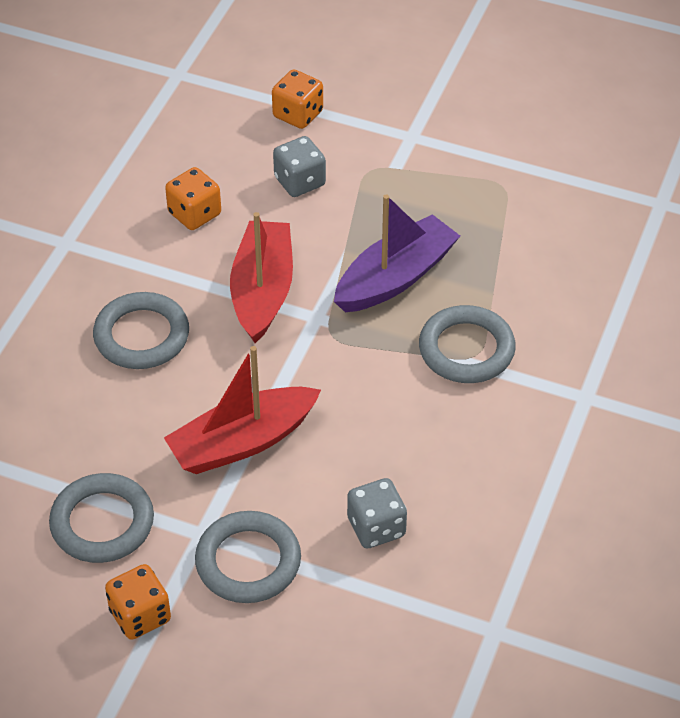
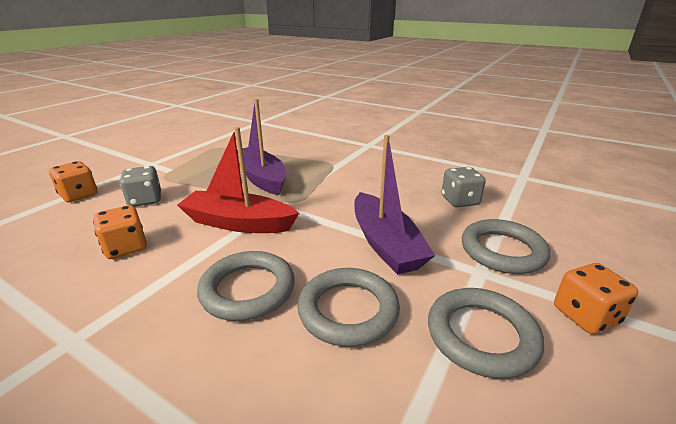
camera: 80 degrees left, 20 degrees down
red boat [164,346,321,474] -> purple boat [354,135,435,275]
grey ring [419,305,516,383] -> grey ring moved to [297,268,400,347]

